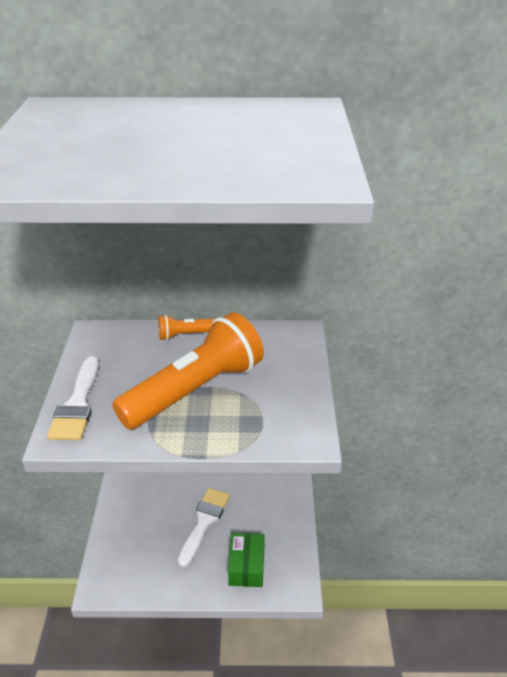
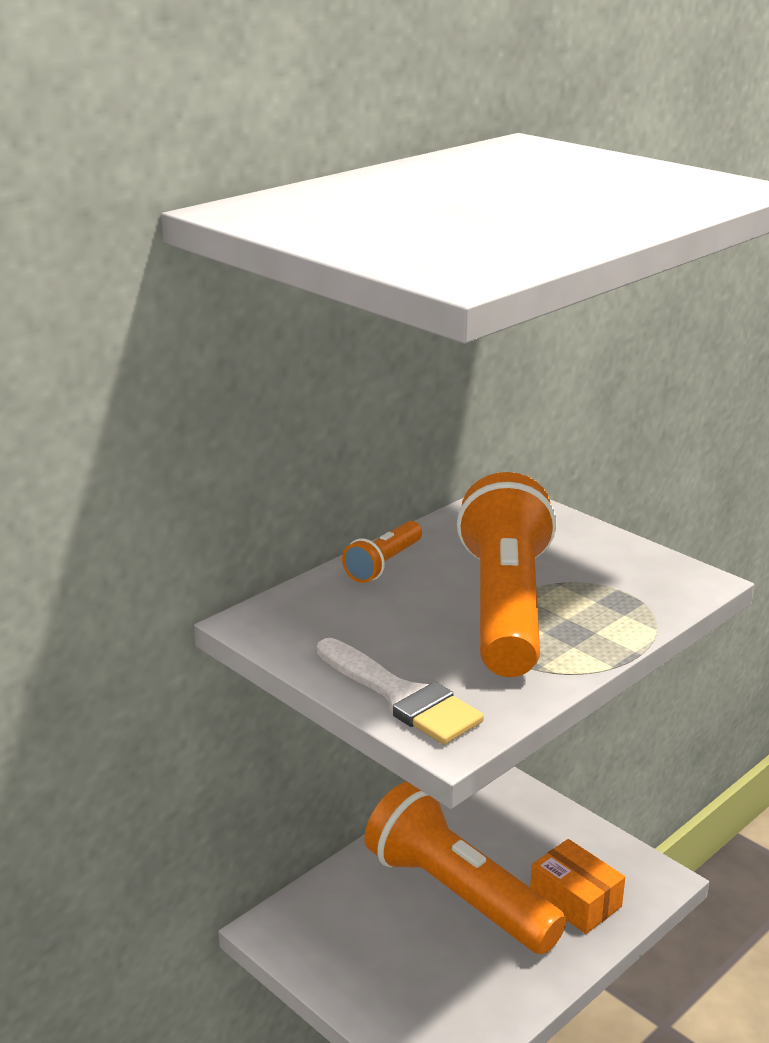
camera: 45 degrees left, 10 degrees down
white brush [178,488,230,567] -> orange flashlight [364,782,567,954]
green box [228,533,265,587] -> orange box [530,839,625,934]

